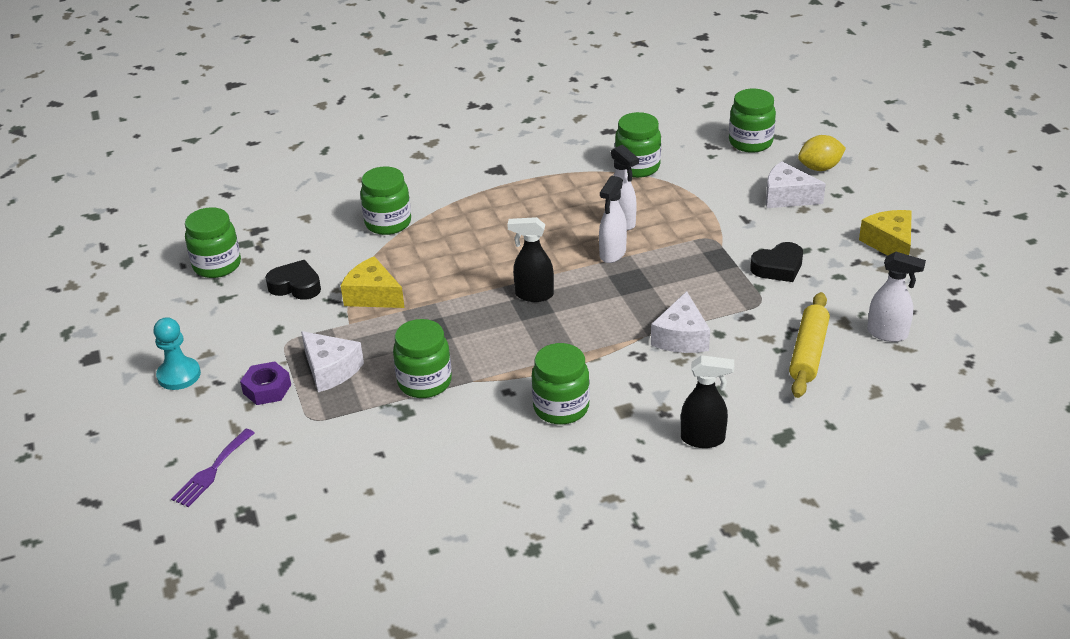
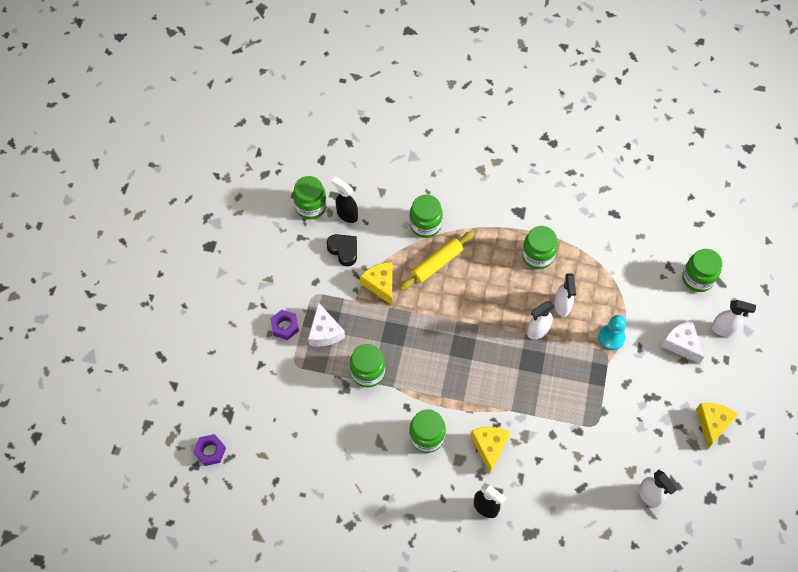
camera: 30 degrees right, 25 degrees up
turquoise pawn [154,317,201,390] -> turquoise pawn moved to [598,315,626,350]
purple fork [171,429,255,507] -> none
black spray bottle [507,217,554,302] -> black spray bottle moved to [332,177,358,223]
green jar [615,112,661,178] -> green jar moved to [522,226,557,269]
white cheese [651,291,710,353] -> none
black heart [750,242,803,282] -> none
yellow rolling pin [789,292,830,398] -> yellow rolling pin moved to [399,231,474,291]
yellow lemon [798,135,846,171] -> white spray bottle [711,300,756,337]
none -> purple nut [193,434,226,466]
none -> yellow cheese [471,427,510,473]

